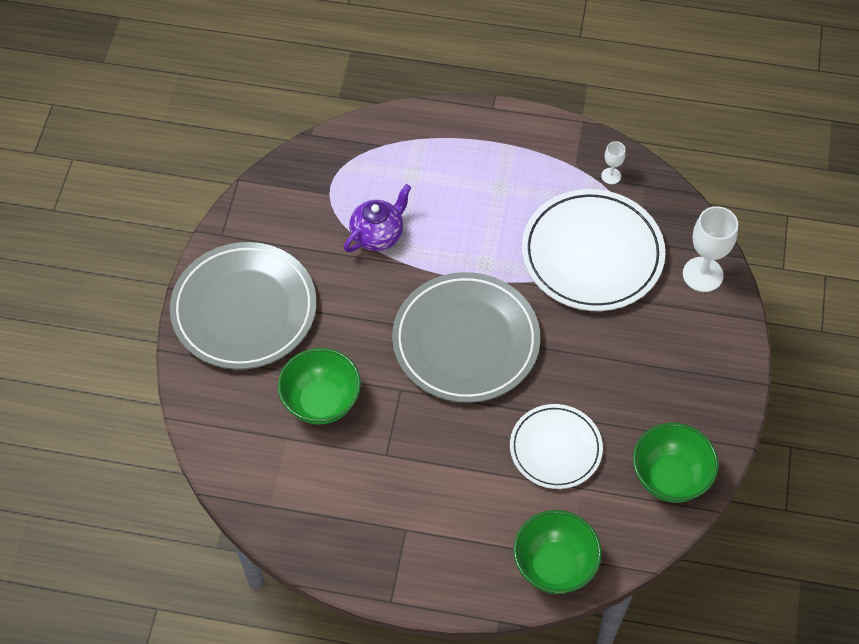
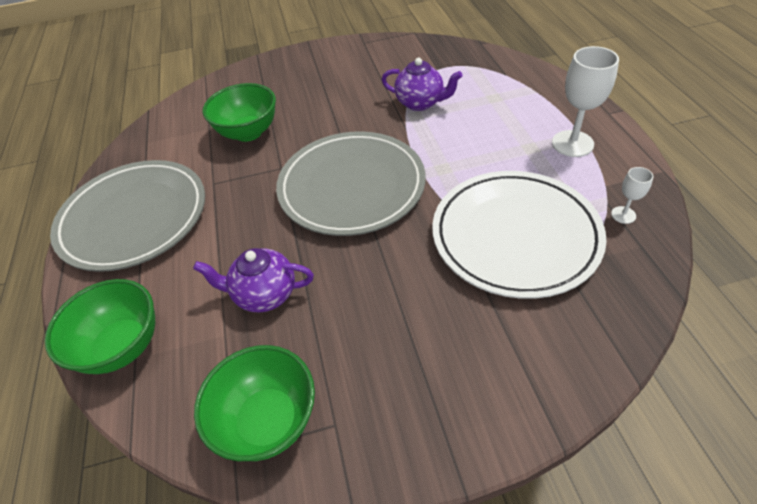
camera: 70 degrees right, 10 degrees down
grey plate [170,242,316,370] -> grey plate moved to [50,160,205,272]
white plate [510,404,603,489] -> purple teapot [193,248,314,312]
white goblet [683,206,738,292] -> white goblet moved to [552,46,619,157]

